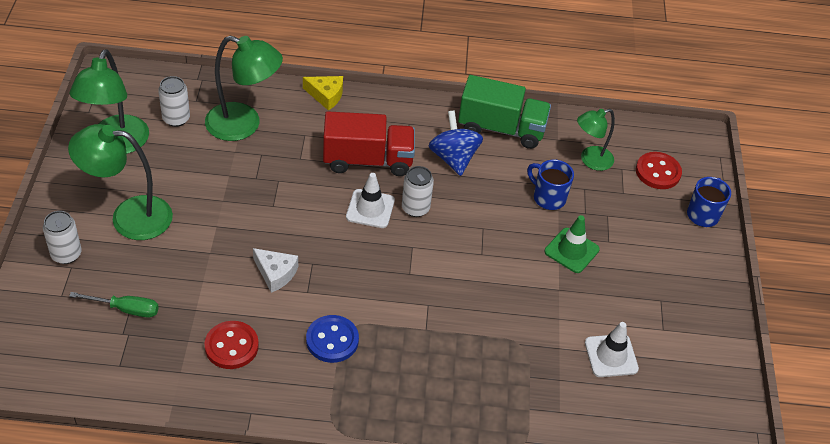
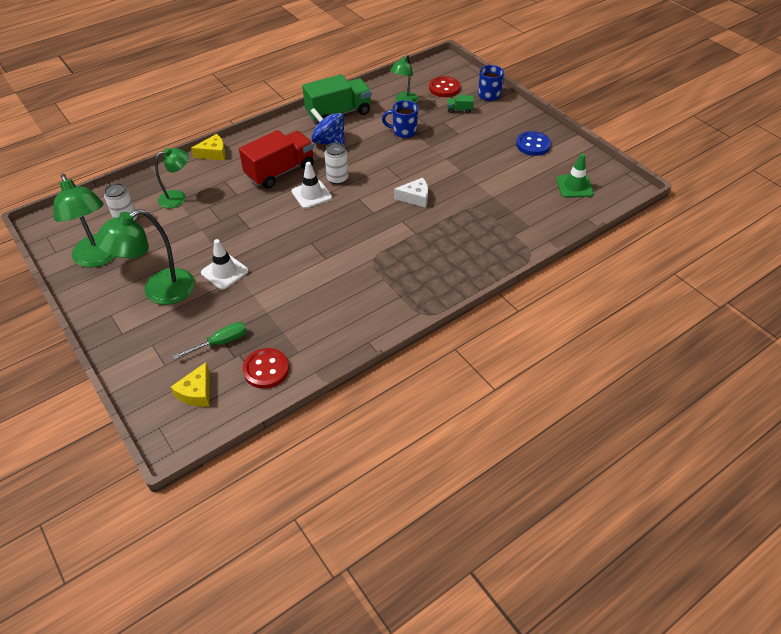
camera: 35 degrees left, 0 degrees up
white can [43,211,82,264] -> none
red button [204,321,259,369] -> red button moved to [242,348,289,389]
green lamp [205,36,283,141] -> green lamp [155,148,189,208], size x0.62
white cheese [253,248,298,293] -> white cheese moved to [394,178,428,208]
blue button [306,315,359,363] -> blue button moved to [516,131,551,156]
green traffic cone [544,215,600,273] -> green traffic cone moved to [556,154,594,198]
white traffic cone [585,322,639,377] -> white traffic cone moved to [201,239,248,290]
none -> yellow cheese [171,362,209,407]
none -> green truck [447,95,474,114]

